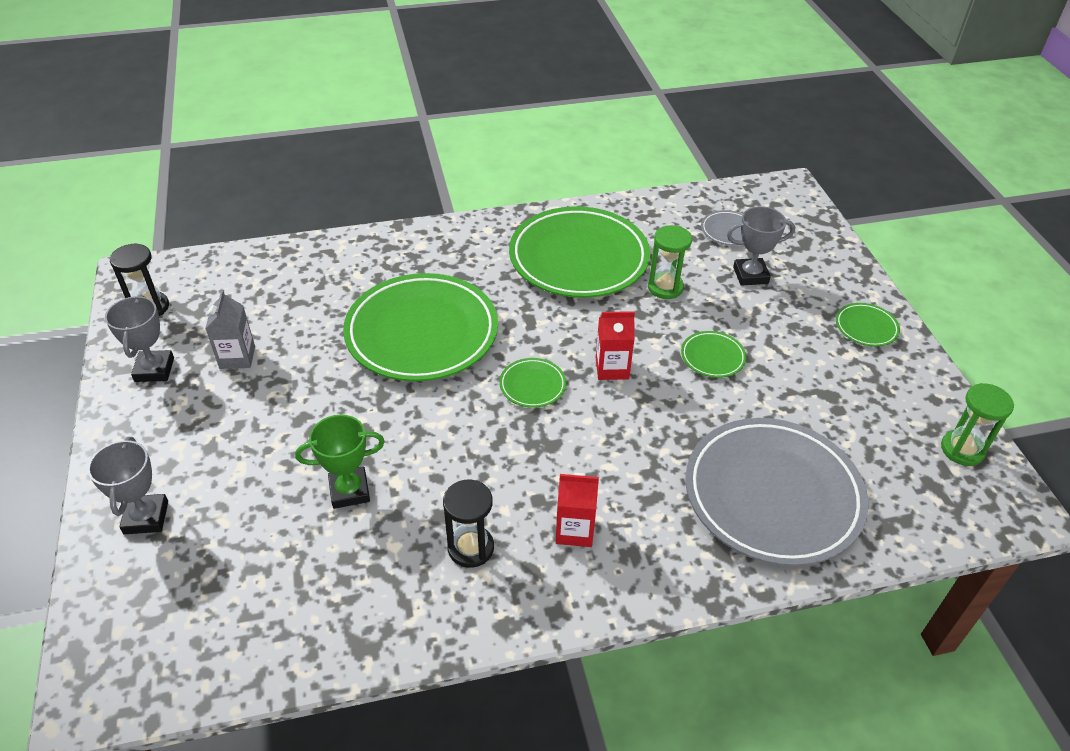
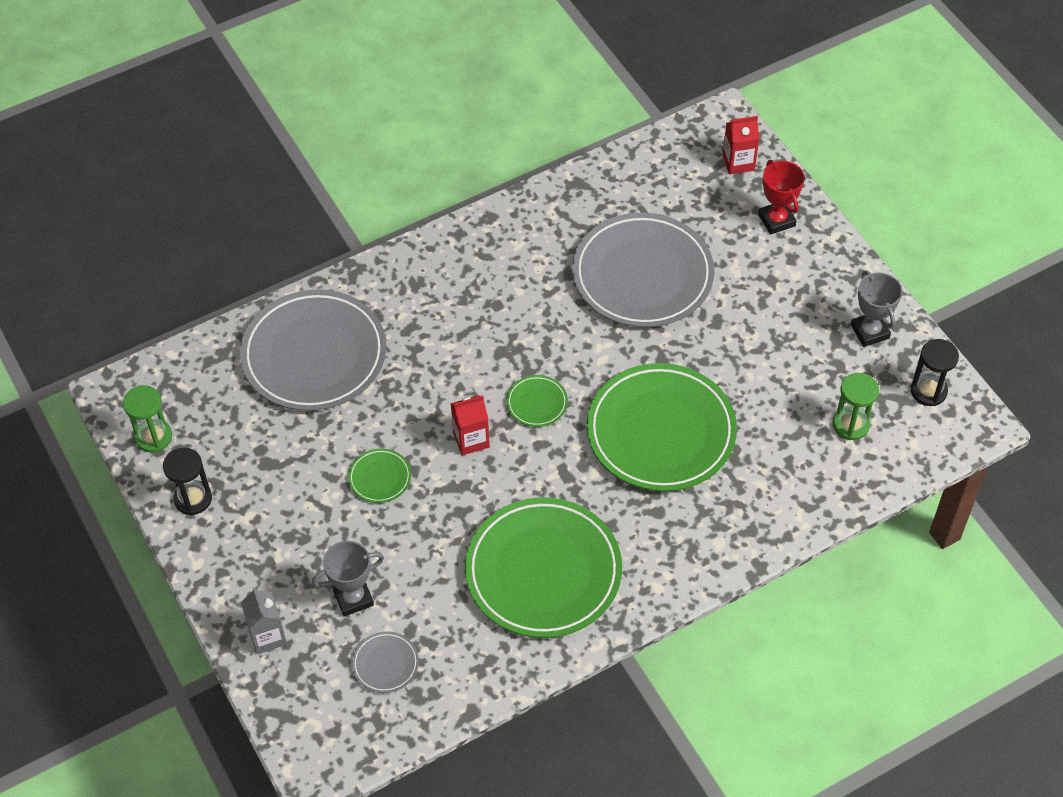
camera: 165 degrees right, 10 degrees up
grey trophy [88,437,168,534] -> red trophy [758,160,805,234]
grey carton [205,290,255,369] -> grey carton moved to [241,587,287,654]
green trophy [295,415,385,509] -> grey plate [572,213,715,327]
black hourglass [443,480,494,568] -> black hourglass moved to [163,448,212,515]
red carton [555,473,599,547] -> red carton moved to [723,116,759,175]
green hourglass [648,225,692,299] -> green hourglass moved to [833,373,879,440]
green plate [836,303,900,347] -> none

